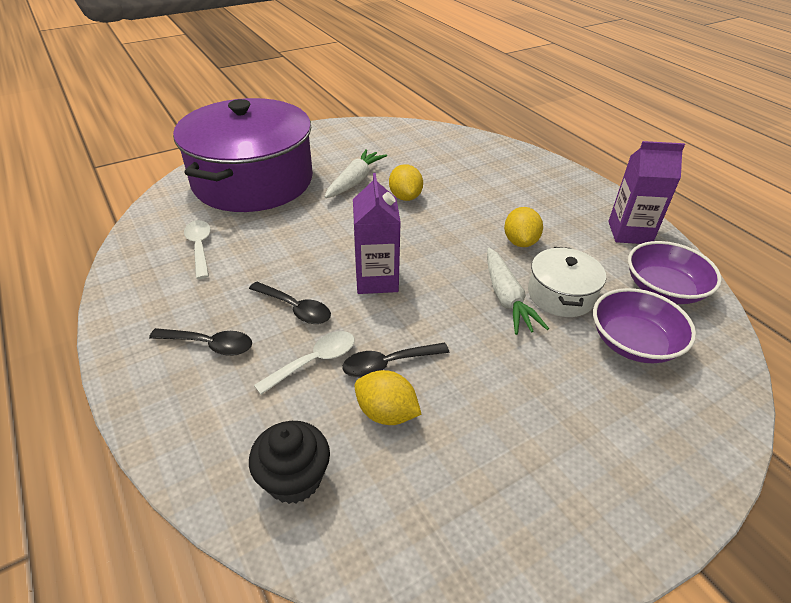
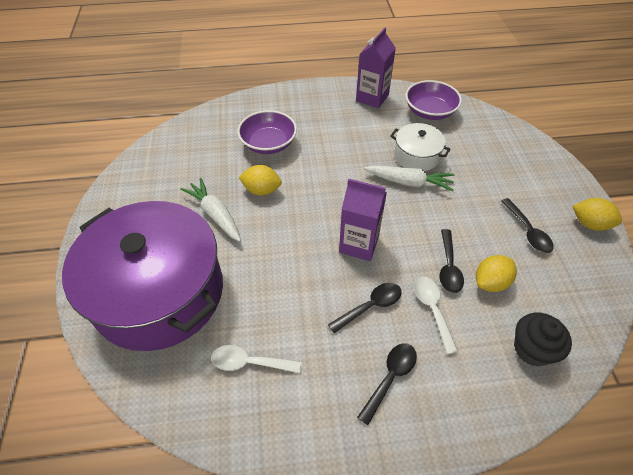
camera: 65 degrees left, 10 degrees up
yellow lemon [504,207,543,247] -> yellow lemon moved to [573,198,622,231]
purple bowl [593,288,696,363] -> purple bowl moved to [237,110,297,154]
none -> black spoon [501,198,553,253]

